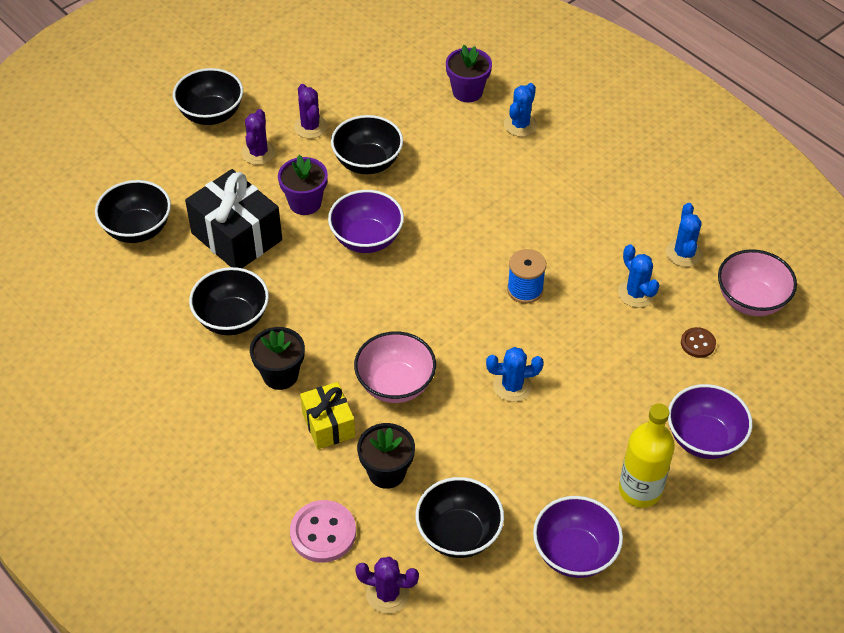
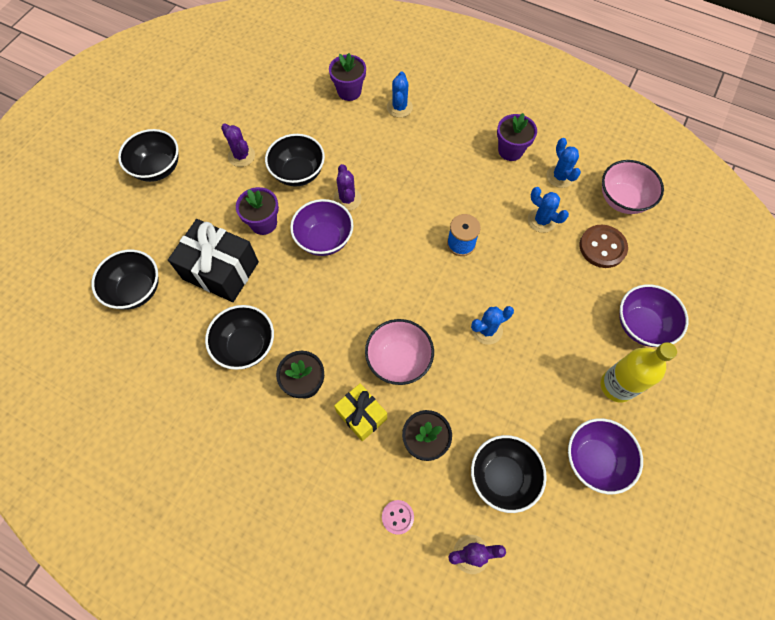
camera: 20 degrees left, 15 degrees up
purple cactus [241,109,276,165] -> purple cactus moved to [333,164,362,211]
pink button [290,500,356,563] -> pink button [382,500,414,535], size x0.58
brown button [681,327,716,358] -> brown button [579,225,628,268], size x1.73
none -> purple flower pot [497,113,537,161]

